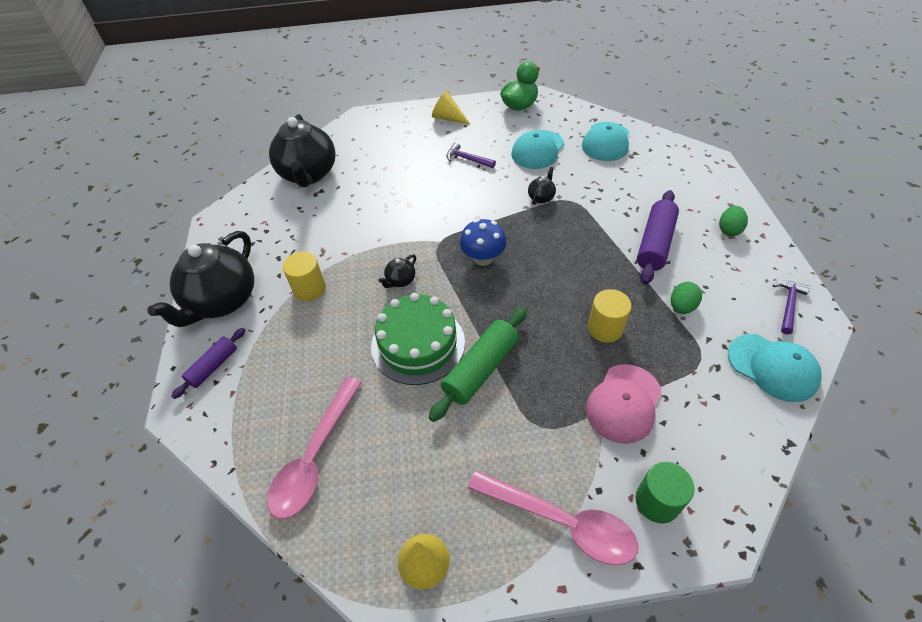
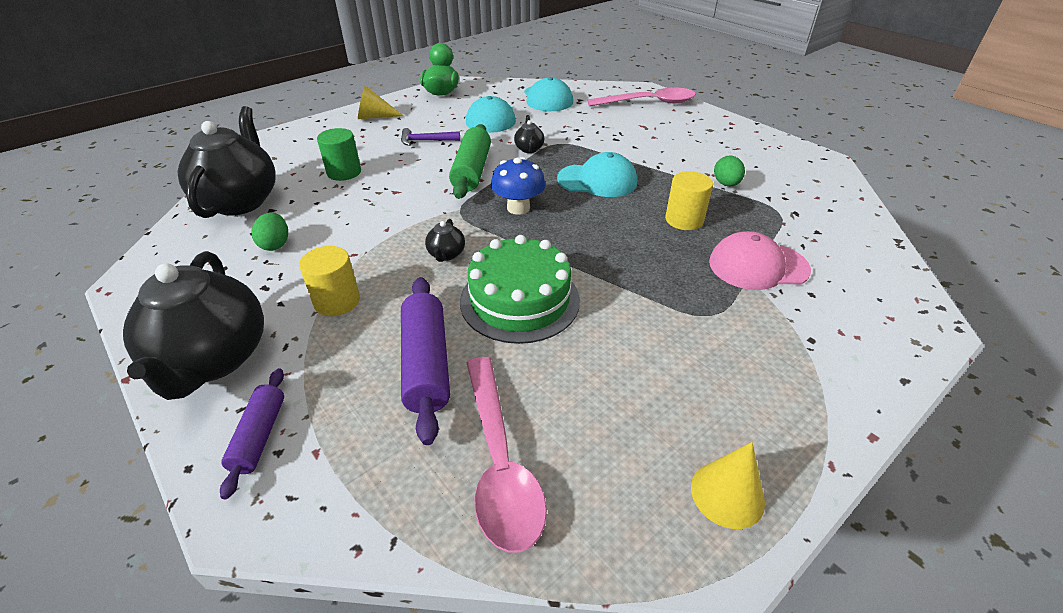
camera: 35 degrees left, 10 degrees down
black teapot [269,114,336,187] -> black teapot turned 135 degrees counterclockwise [177,106,276,218]
green rolling pin [429,307,527,422] -> green rolling pin moved to [449,124,491,199]
pink spoon [468,470,638,565] -> pink spoon moved to [587,87,696,106]
pink cap [586,364,662,444] -> pink cap turned 90 degrees clockwise [709,231,811,290]
green cylinder [636,462,694,523] -> green cylinder moved to [317,128,361,181]
purple rolling pin [637,190,679,285] -> purple rolling pin moved to [401,277,450,445]
green egg [719,206,748,236] -> green egg moved to [251,212,288,251]
turquoise cap [728,334,822,402] -> turquoise cap moved to [557,152,637,197]
purple hammer [773,281,810,335] -> none

